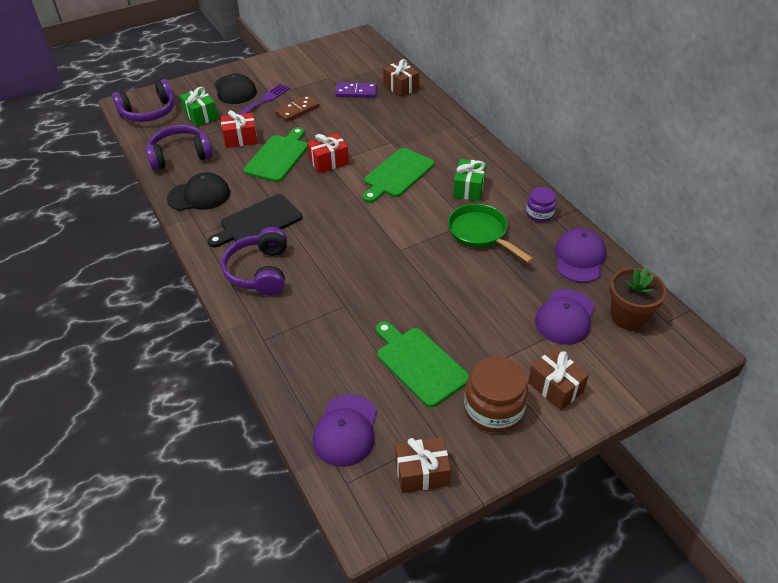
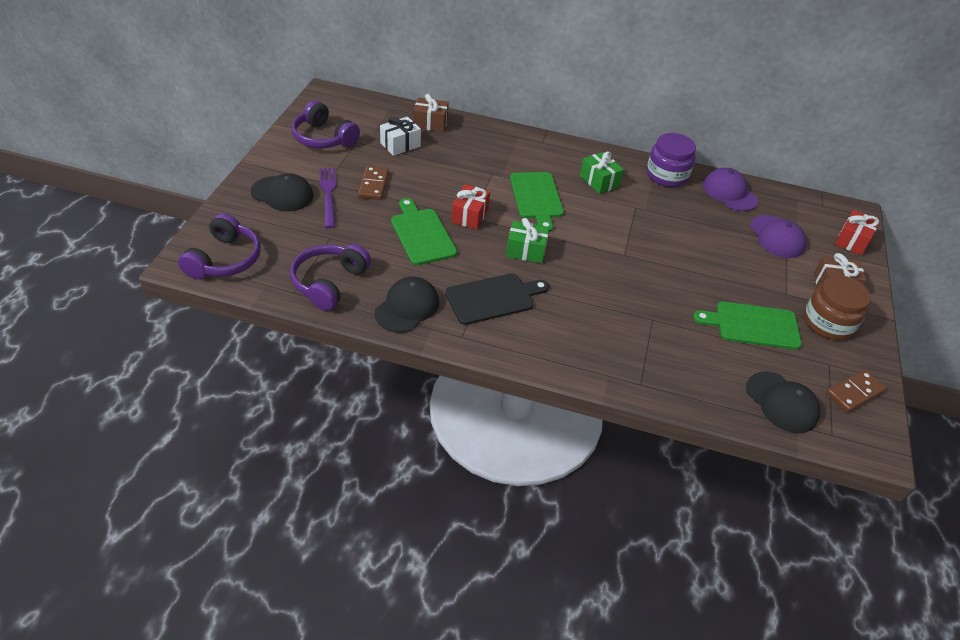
camera: 50 degrees left, 0 degrees up
green gift [180,87,218,126] -> green gift moved to [506,218,549,263]
black cutting board [208,194,302,247] -> black cutting board turned 120 degrees counterclockwise [445,273,549,325]
red gift [221,110,258,148] -> red gift moved to [835,210,880,255]
purple headphones [221,227,287,296] -> purple headphones moved to [292,101,360,148]
purple cap [312,394,377,467] -> black cap [746,371,820,433]
purple domino [335,83,377,98] -> white gift [380,117,421,156]
brown gift [395,437,451,493] -> brown domino [826,369,887,413]
green pan [448,204,534,263] -> none
purple jar [526,187,557,222] -> purple jar [647,133,696,187], size x1.67
brown flower pot [609,268,667,330] -> none

